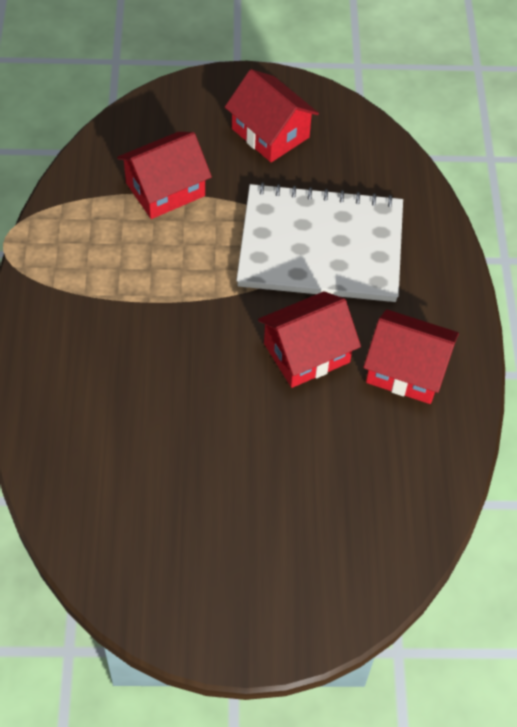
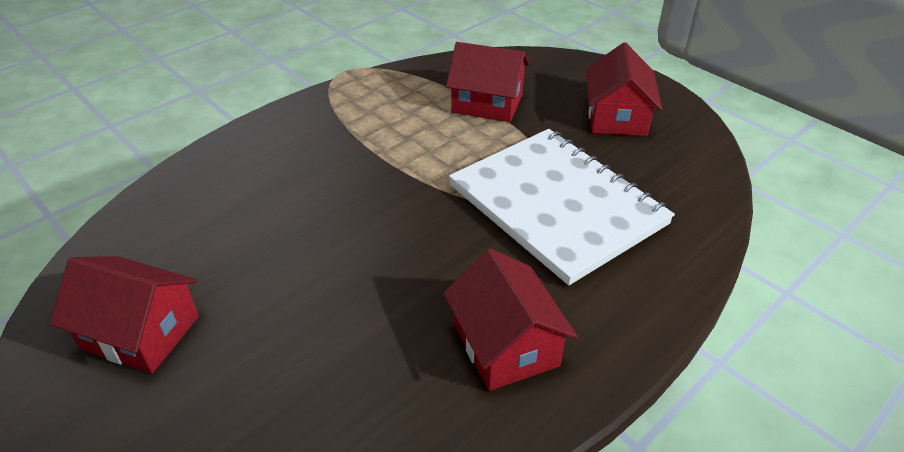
camera: 50 degrees right, 15 degrees down
red house [258,291,361,388] -> red house moved to [50,256,199,373]

